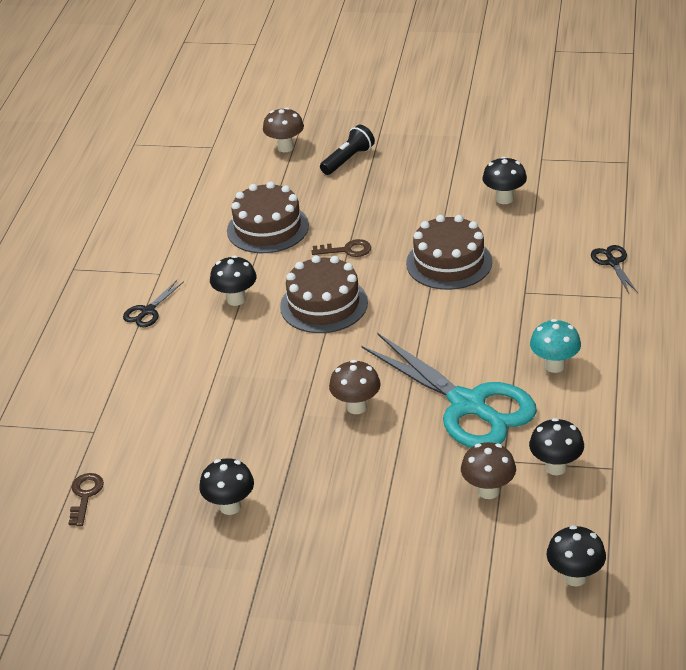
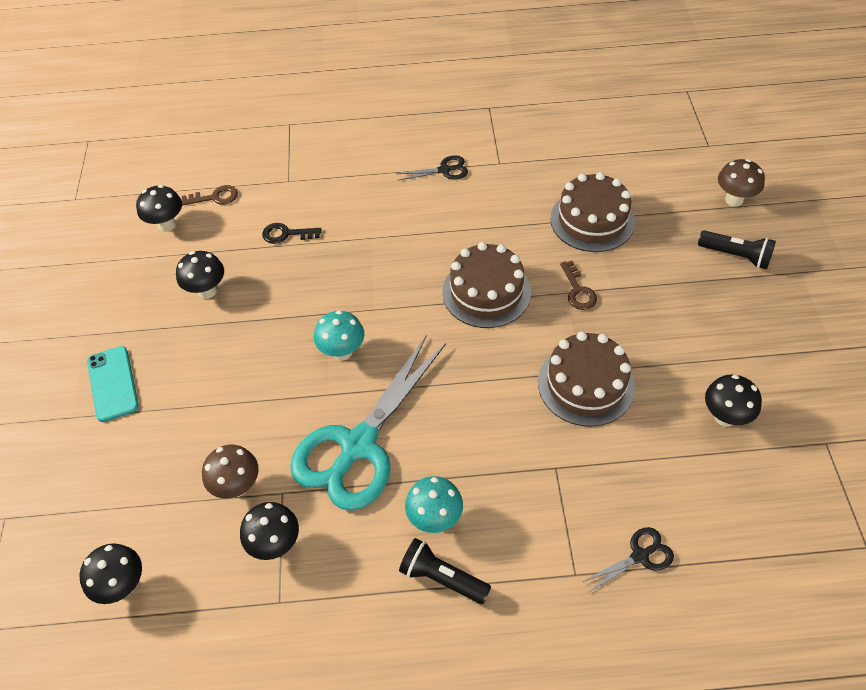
camera: 75 degrees right, 15 degrees up
black scissors [123,280,184,327] -> black scissors turned 150 degrees clockwise [397,155,468,181]
black mushroom [210,255,257,306] -> black mushroom moved to [136,185,182,232]
brown mushroom [329,360,381,414] -> turquoise mushroom [314,310,364,361]
none -> turquoise phone [87,346,139,422]
none -> black key [262,223,321,244]
none -> black flashlight [399,538,491,604]

